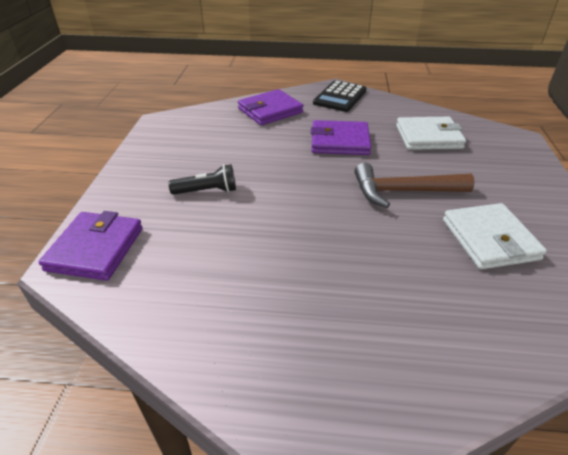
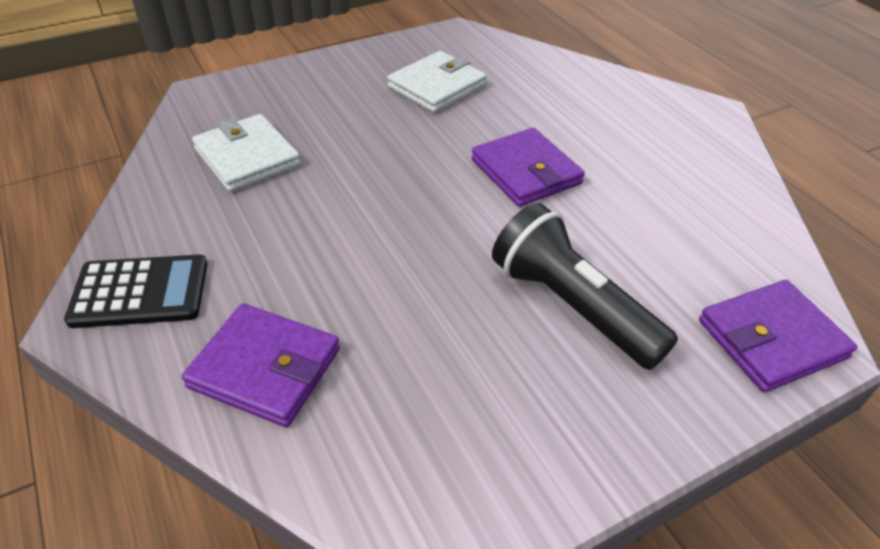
camera: 125 degrees left, 5 degrees up
black flashlight [169,164,236,195] -> black flashlight [492,203,678,370], size x1.81
purple wallet [311,120,371,155] -> purple wallet moved to [471,128,585,207]
brown hammer [354,163,475,208] -> none

